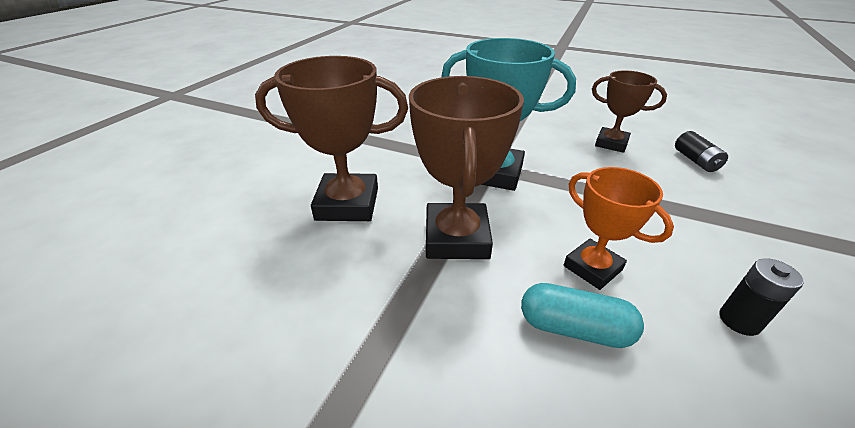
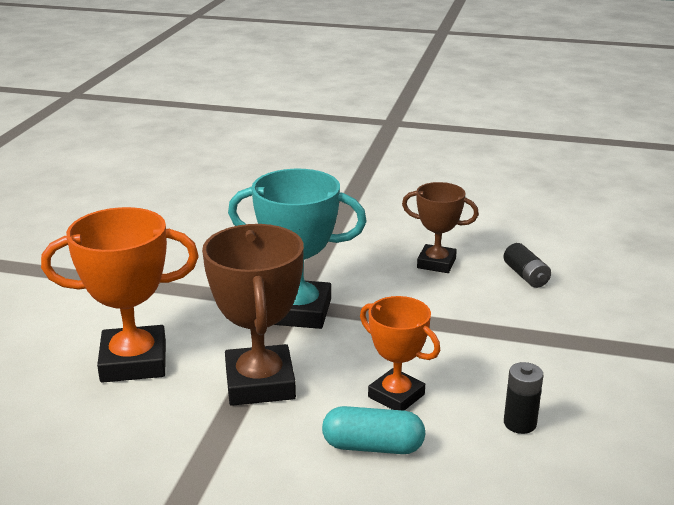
camera: 10 degrees left, 10 degrees down
brown trophy [255,56,408,221] -> orange trophy [41,207,199,383]

